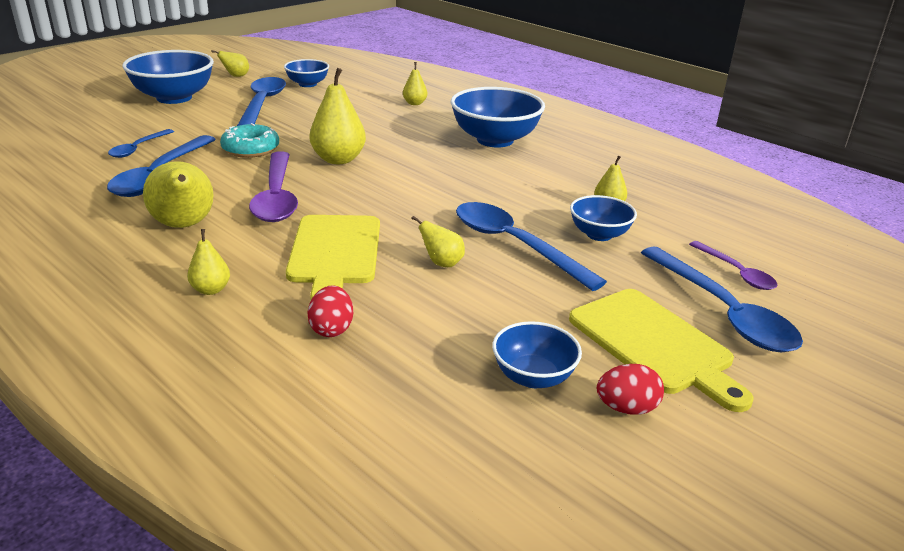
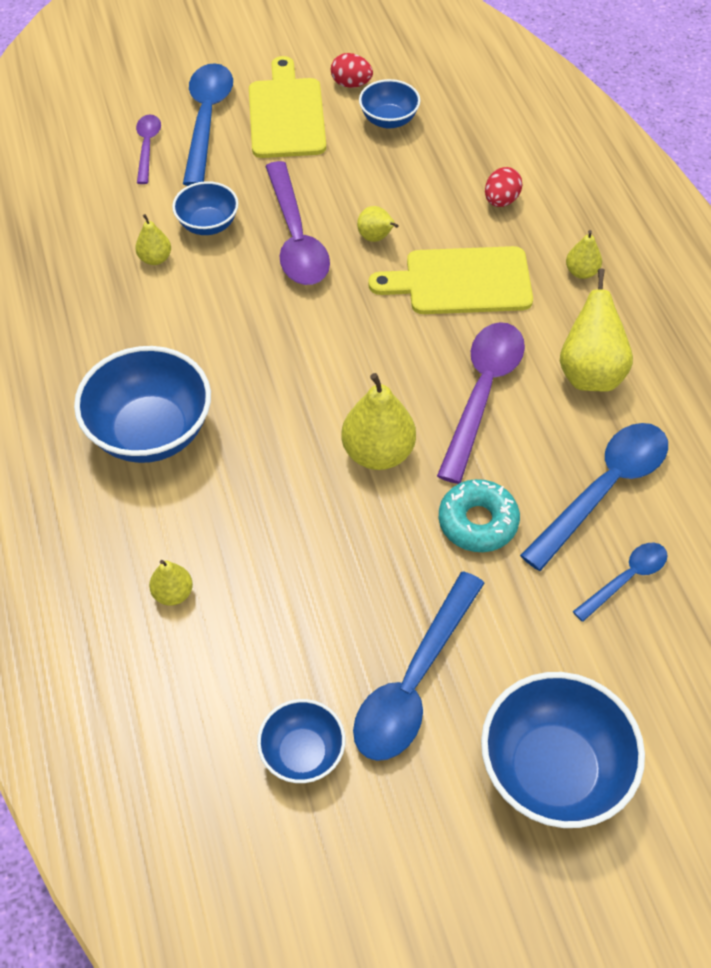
camera: 150 degrees left, 25 degrees up
yellow pear [211,50,249,77] -> none
yellow cutting board [286,215,380,299] -> yellow cutting board turned 120 degrees counterclockwise [368,246,533,314]
blue spoon [456,202,607,291] -> purple spoon [265,161,330,285]

